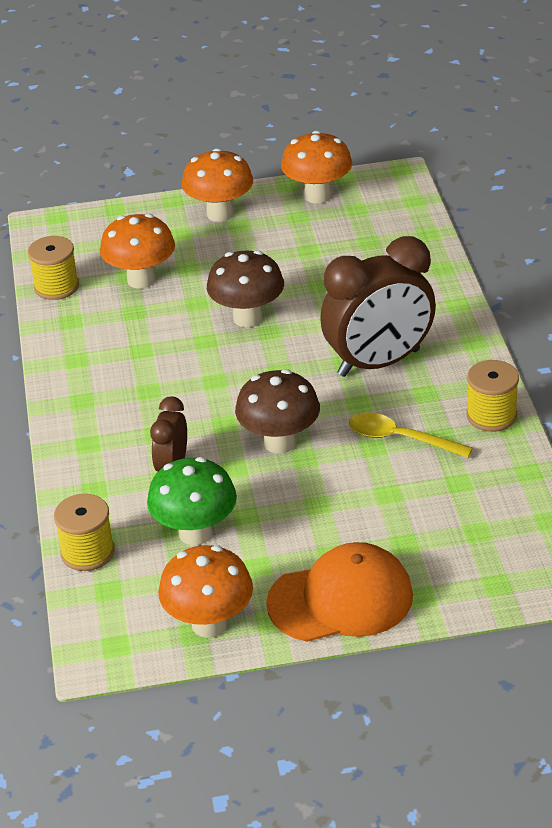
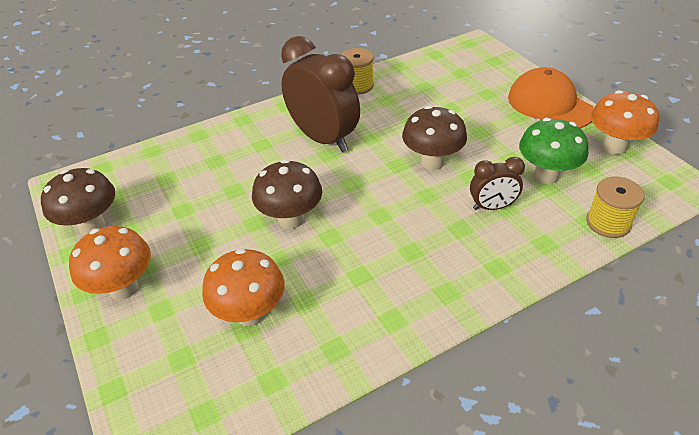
camera: 110 degrees left, 5 degrees up
yellow spool [28,236,79,300] -> none
orange mushroom [281,131,352,204] -> brown mushroom [41,168,115,235]
yellow spoon [349,412,473,458] -> none

